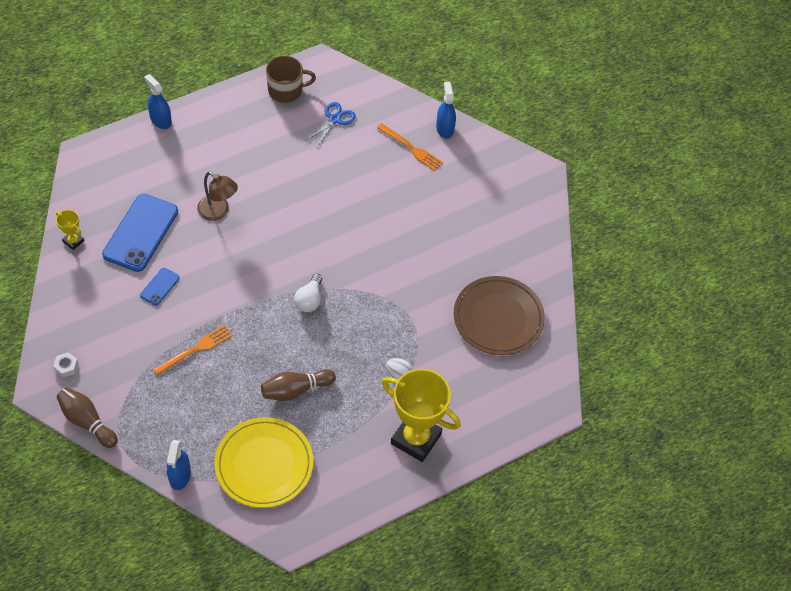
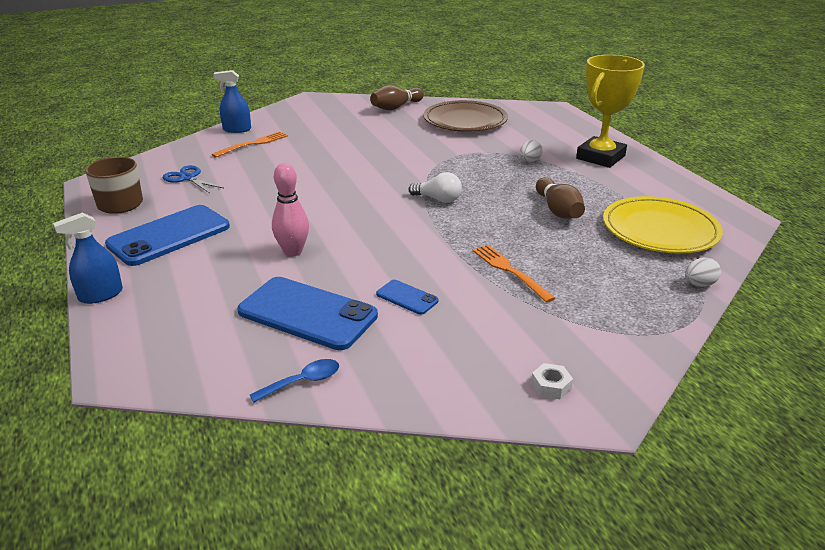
camera: 80 degrees left, 25 degrees down
yellow trophy [56,210,84,250] -> blue spoon [250,359,339,403]
brown bowling pin [57,387,118,448] -> brown bowling pin moved to [370,85,424,110]
blue spray bottle [167,440,191,490] -> white egg [685,258,721,287]
brown lamp [197,171,238,221] -> pink bowling pin [272,163,309,256]
none -> blue phone [105,205,230,266]

